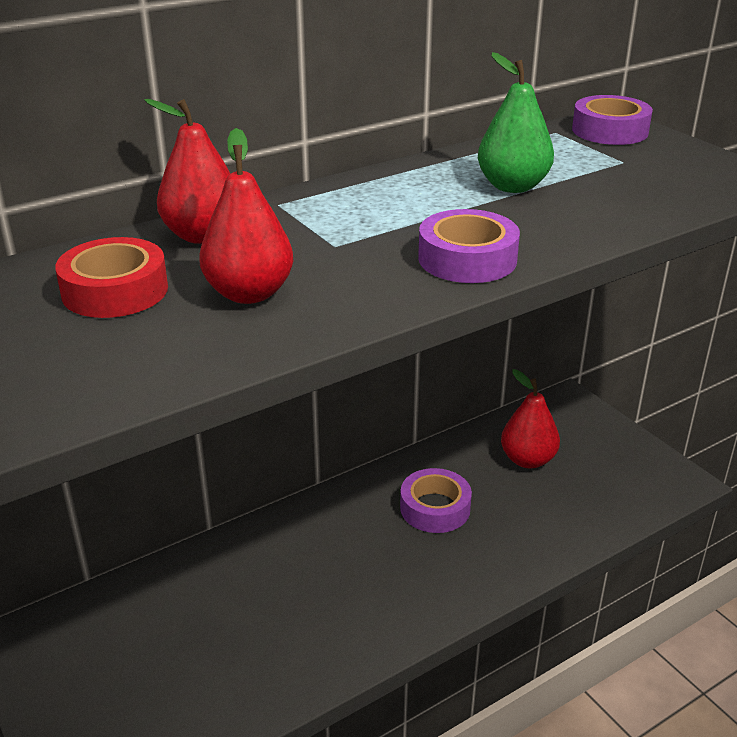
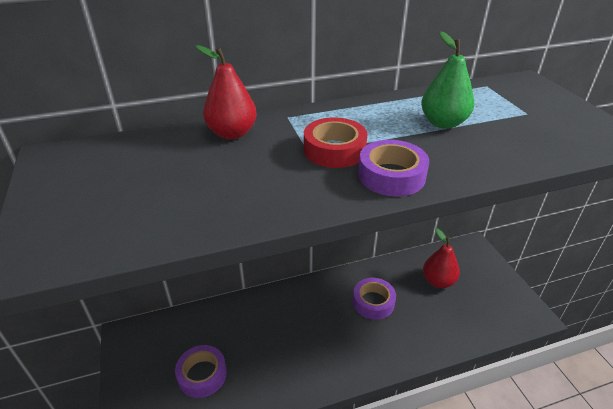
camera: 15 degrees right, 5 degrees up
red tape [55,237,168,318] -> red tape moved to [304,118,368,168]
red pear [199,128,293,304] -> none
purple tape [572,95,653,145] -> purple tape moved to [175,345,227,398]

